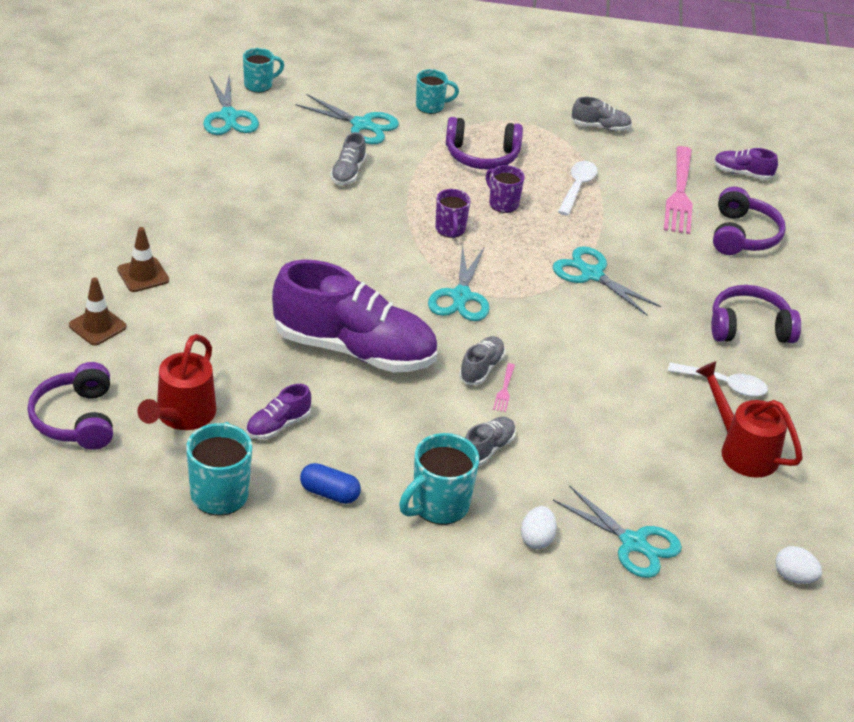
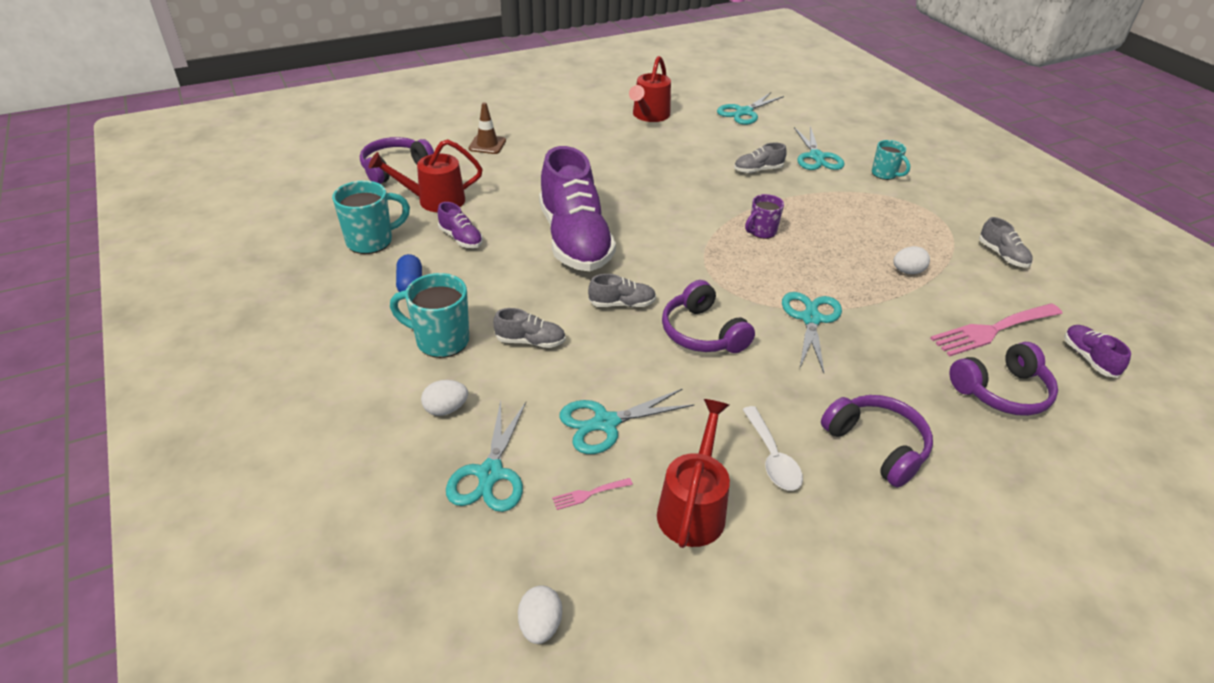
camera: 60 degrees right, 0 degrees up
brown traffic cone [117,227,169,292] -> none
turquoise mug [243,48,284,93] -> none
purple shoe [246,384,311,440] -> purple shoe turned 150 degrees counterclockwise [438,202,483,248]
turquoise scissors [428,244,489,321] -> turquoise scissors moved to [559,388,694,454]
purple headphones [446,117,523,169] -> purple headphones moved to [662,280,755,353]
purple mug [486,165,525,213] -> none
pink fork [493,363,515,412] -> pink fork moved to [552,478,633,510]
white spoon [558,161,598,216] -> white egg [893,246,930,274]
none -> red watering can [629,56,671,122]

